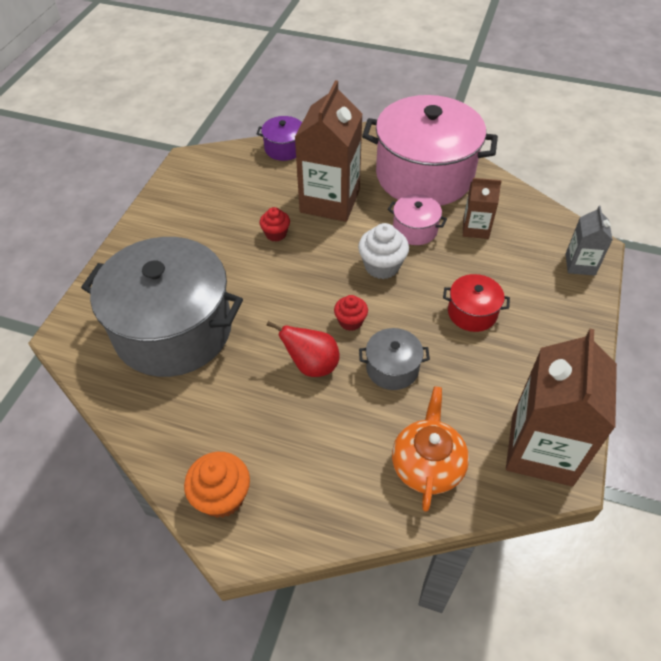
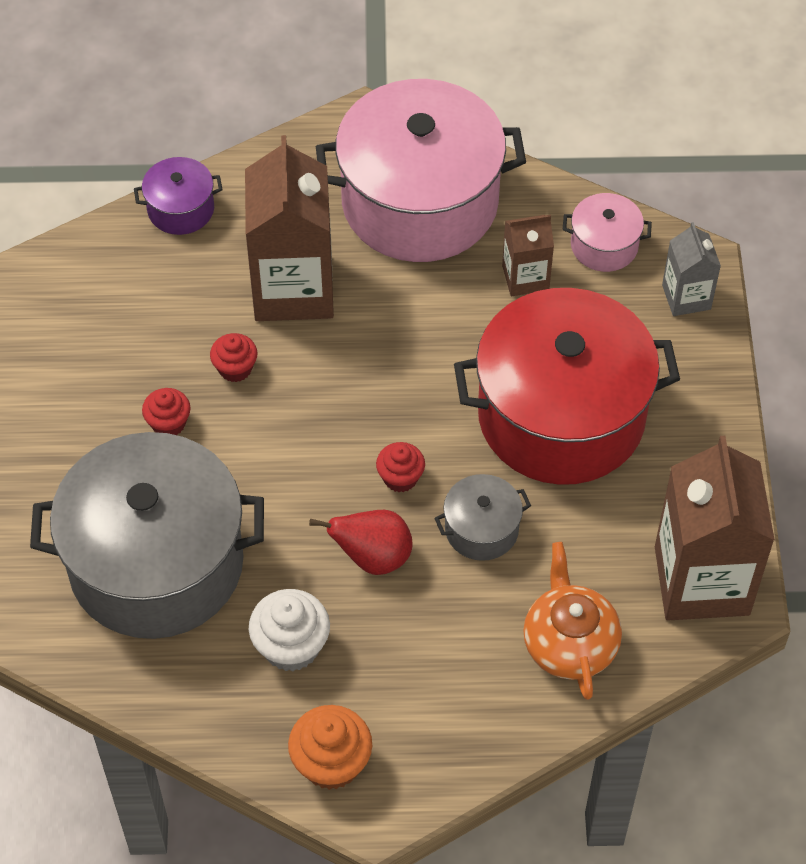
camera: 20 degrees left, 5 degrees up
white cupcake [358,223,409,279] -> white cupcake moved to [249,589,330,671]
pink pot [388,194,447,245] -> pink pot moved to [563,193,652,272]
red pot [443,274,510,332] -> red pot [454,288,680,485], size x2.34
none -> red cupcake [142,388,191,435]

